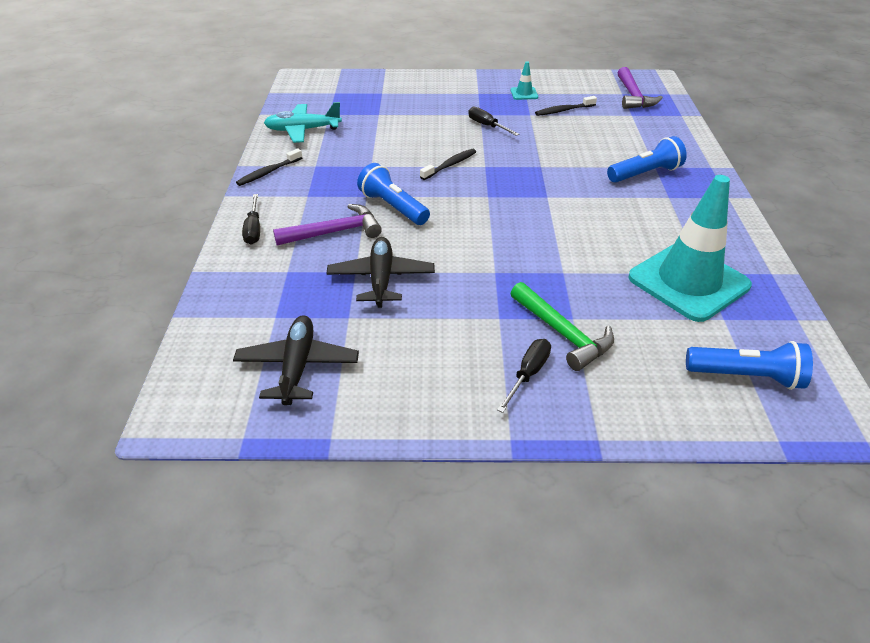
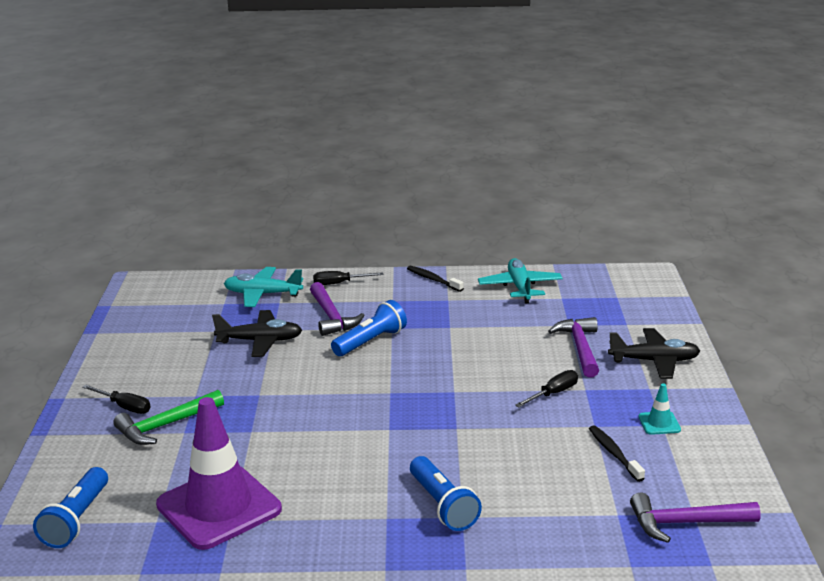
camera: 90 degrees right, 15 degrees down
black plane [233,315,359,405] -> black plane moved to [608,328,700,379]
black toothbrush [420,149,476,180] -> none
turquoise traffic cone [628,175,752,322] -> purple traffic cone [156,397,282,550]
none -> turquoise plane [224,267,303,307]
none -> purple hammer [548,317,599,378]

